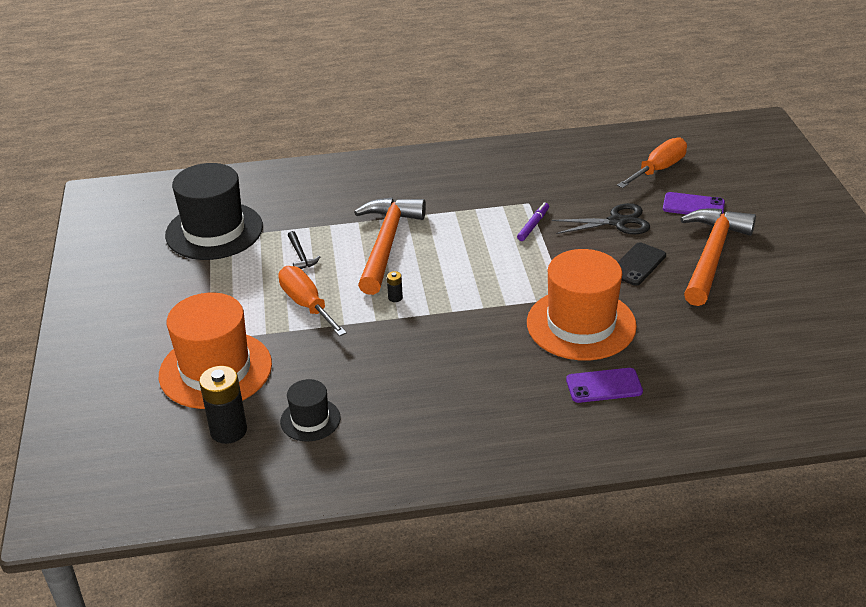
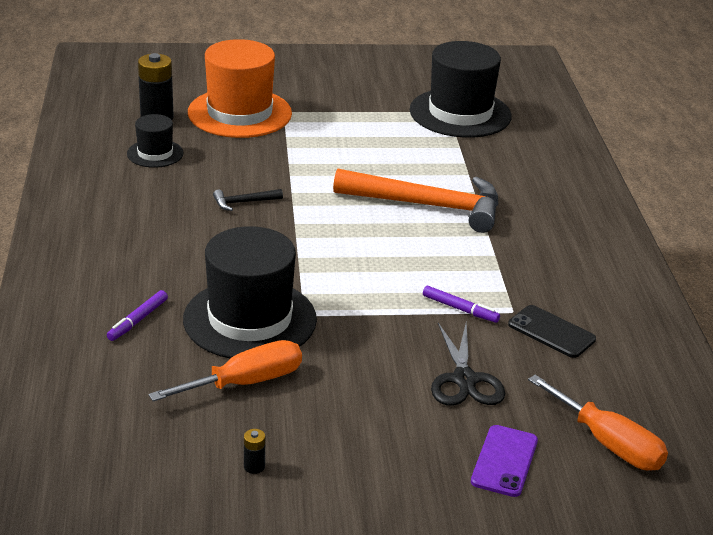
camera: 90 degrees right, 5 degrees down
orange screwdriver [278,266,347,336] -> orange screwdriver moved to [149,340,302,401]
black hammer [288,231,320,269] -> black hammer moved to [213,189,283,211]
black battery [387,271,403,302] -> black battery moved to [244,429,266,474]
orange hat [527,249,637,360] -> black hat [183,226,317,359]
purple phone [566,368,643,403] -> purple marker [107,290,168,341]
black phone [618,242,666,286] -> black phone moved to [508,305,596,358]
orange hammer [680,209,756,306] -> none

